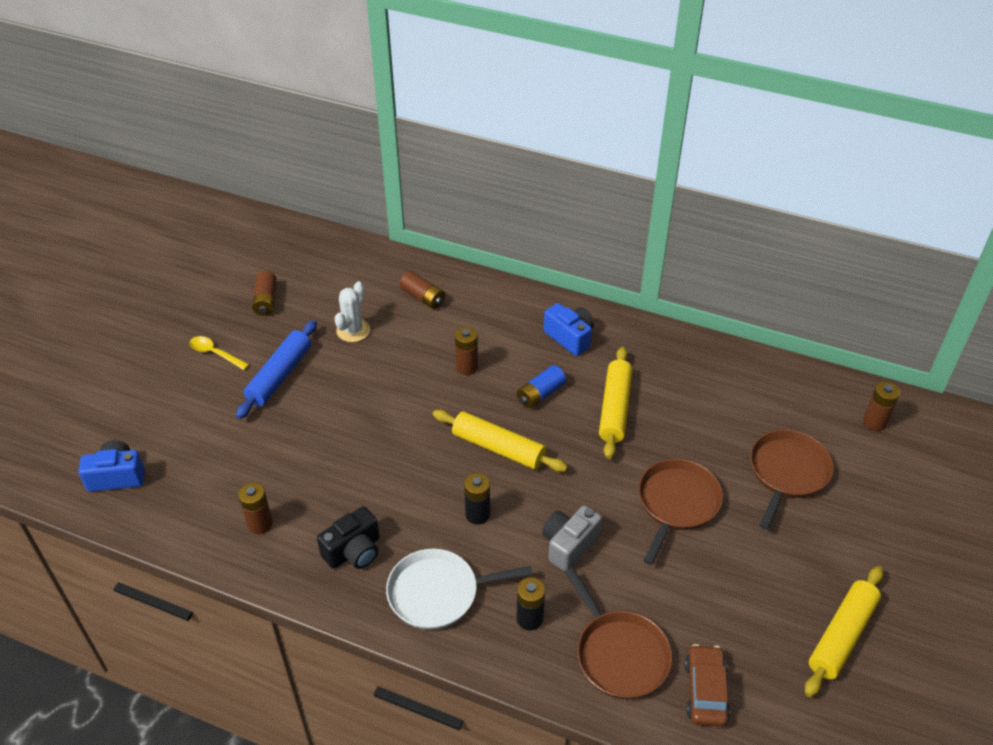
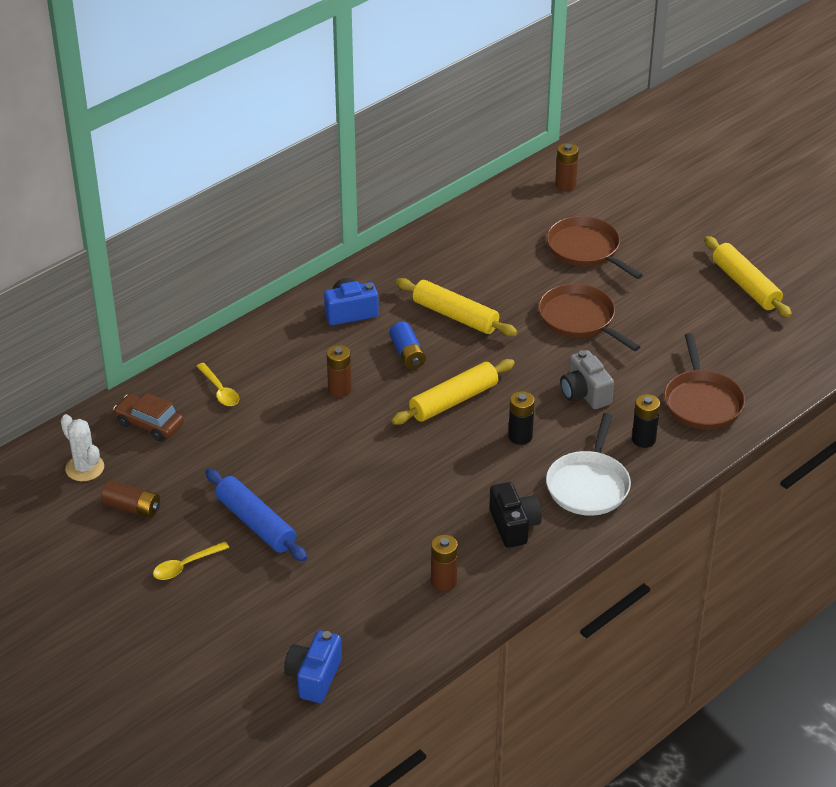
camera: 65 degrees left, 5 degrees down
white cactus [334,281,370,342] -> white cactus moved to [60,414,104,481]
brown battery [400,271,445,309] -> yellow spoon [196,363,239,406]
brown pan [565,567,672,699] -> brown pan turned 90 degrees clockwise [664,333,745,429]
brown car [685,644,730,727] -> brown car moved to [113,393,184,441]

